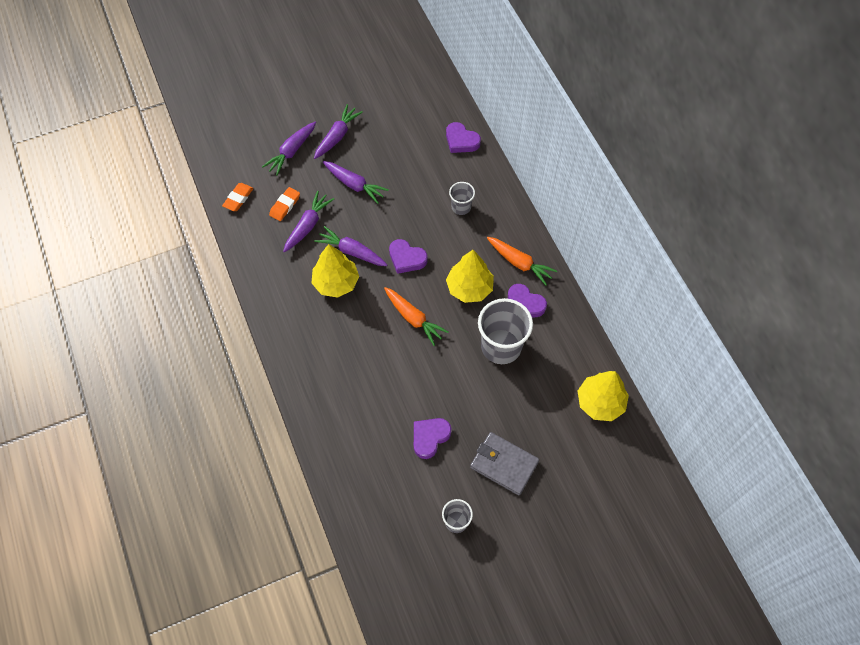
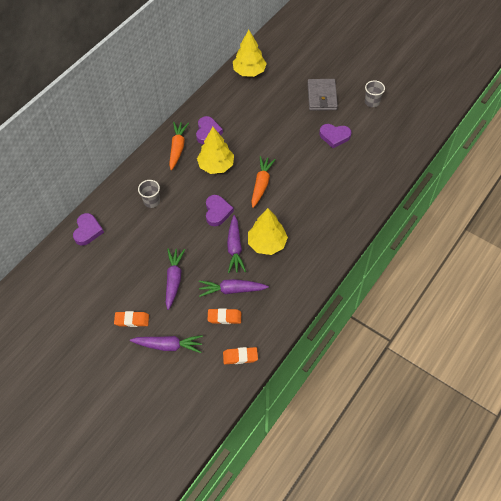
camera: 120 degrees left, 5 degrees down
purple carrot [314,104,363,159] -> orange eraser [114,311,149,327]
grey cup [478,298,533,364] -> none

